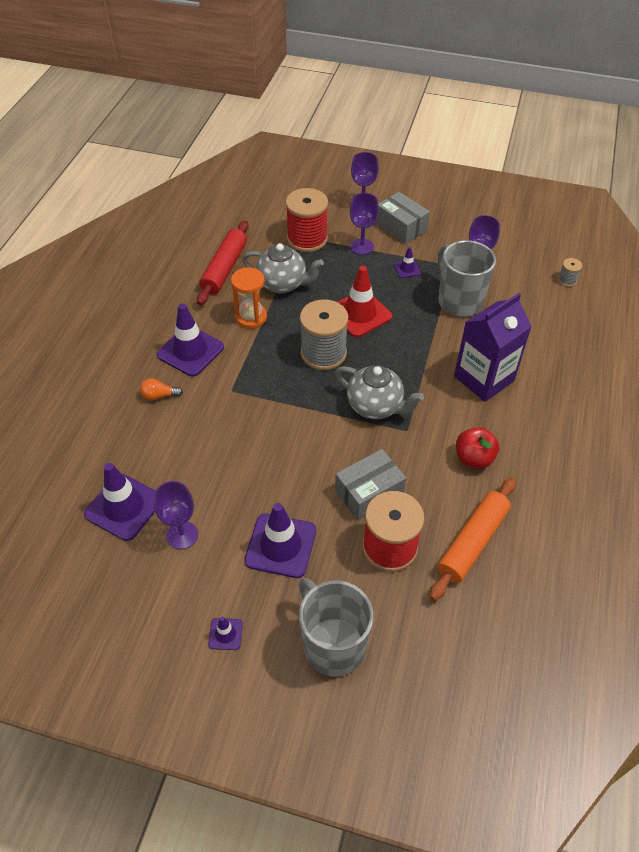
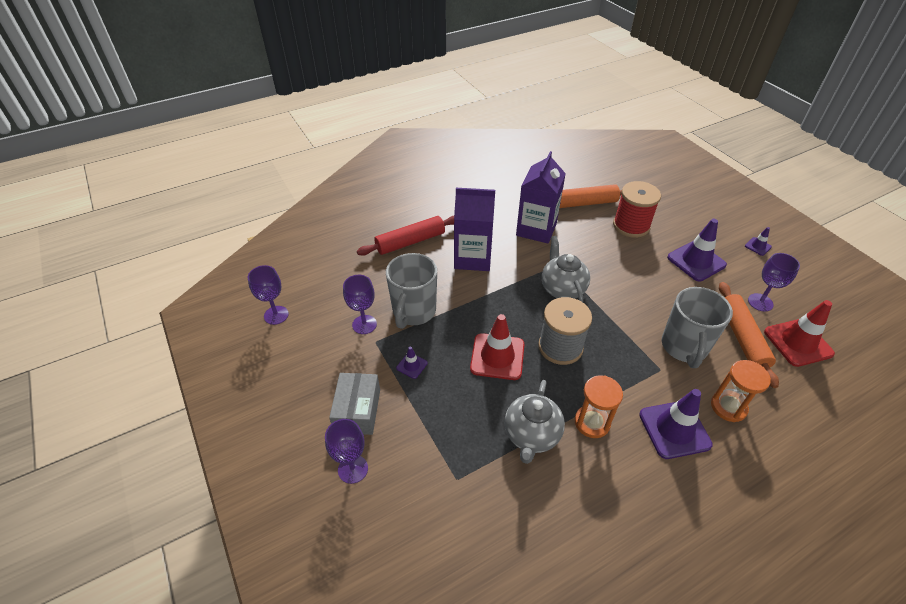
camera: 135 degrees left, 5 degrees down
purple traffic cone [84,463,155,541] -> red traffic cone [764,300,835,367]
orange light bulb [140,378,183,401] -> orange hourglass [711,360,771,422]
red rolling pin [197,220,249,305] -> red rolling pin moved to [357,216,454,256]
grey teapot [242,243,324,294] -> grey teapot turned 135 degrees counterclockwise [505,380,565,464]
red spool [286,188,328,252] -> none
grey mug [299,578,374,676] -> grey mug moved to [662,287,733,368]
grey box [335,449,406,520] -> none
purple goblet [350,193,379,255] -> purple goblet moved to [248,265,289,325]
red apple [456,427,499,469] -> purple carton [516,151,566,243]
grey spool [558,258,582,287] -> none
none -> orange rolling pin [719,282,779,388]

